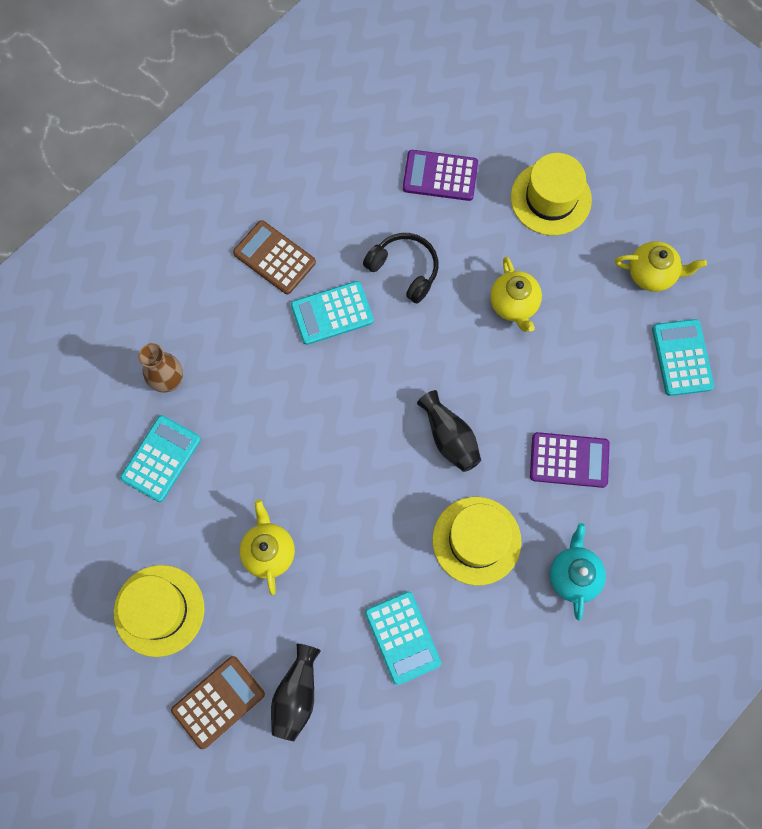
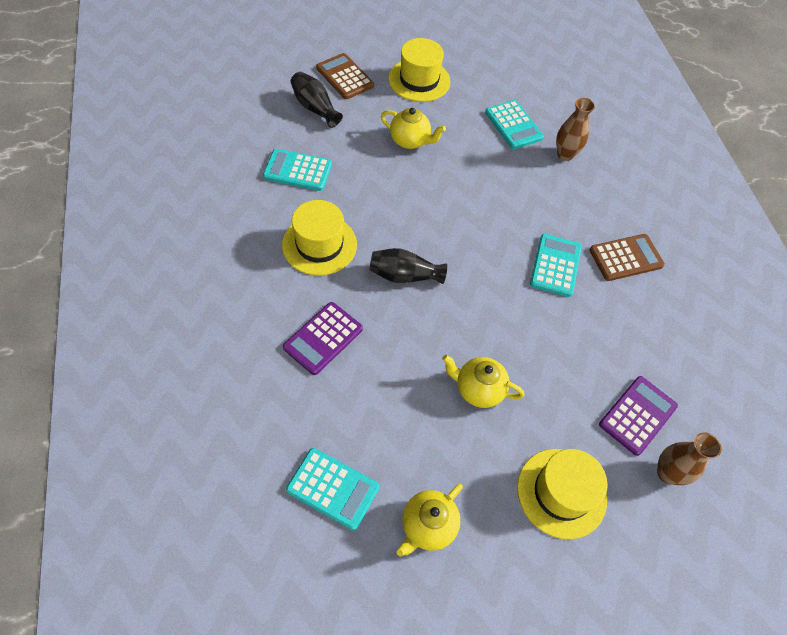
camera: 120 degrees right, 15 degrees down
brown calculator [171,656,265,749] -> brown calculator turned 150 degrees clockwise [316,53,374,99]
black headphones [363,233,438,304] -> none
turquoise teapot [550,523,606,621] -> none
none -> brown vase [657,432,722,485]

